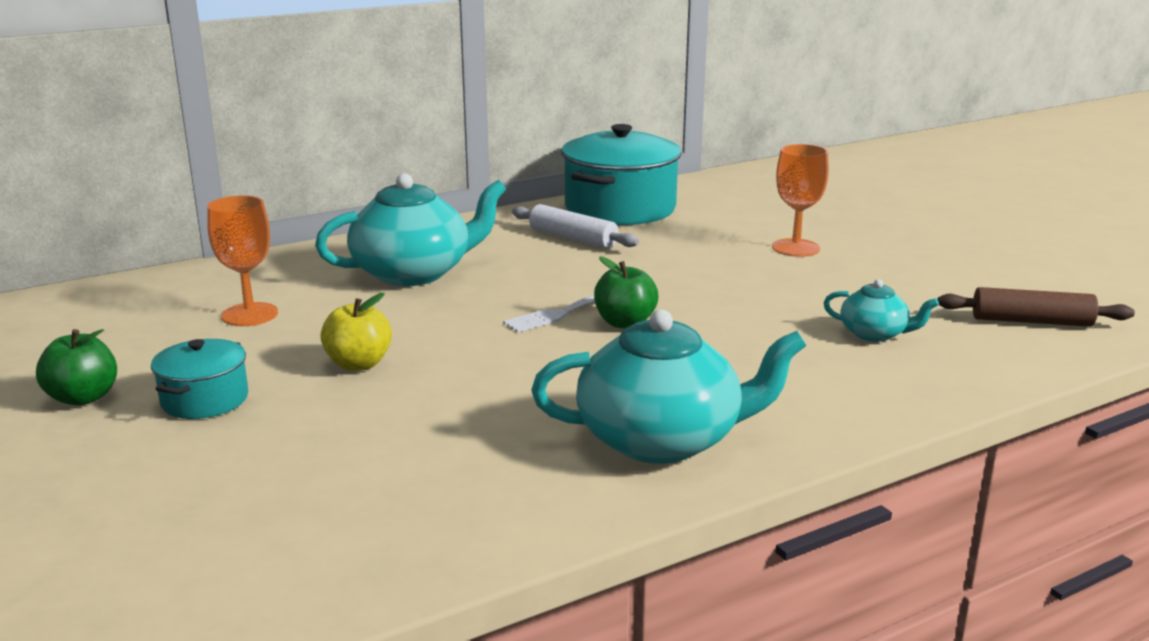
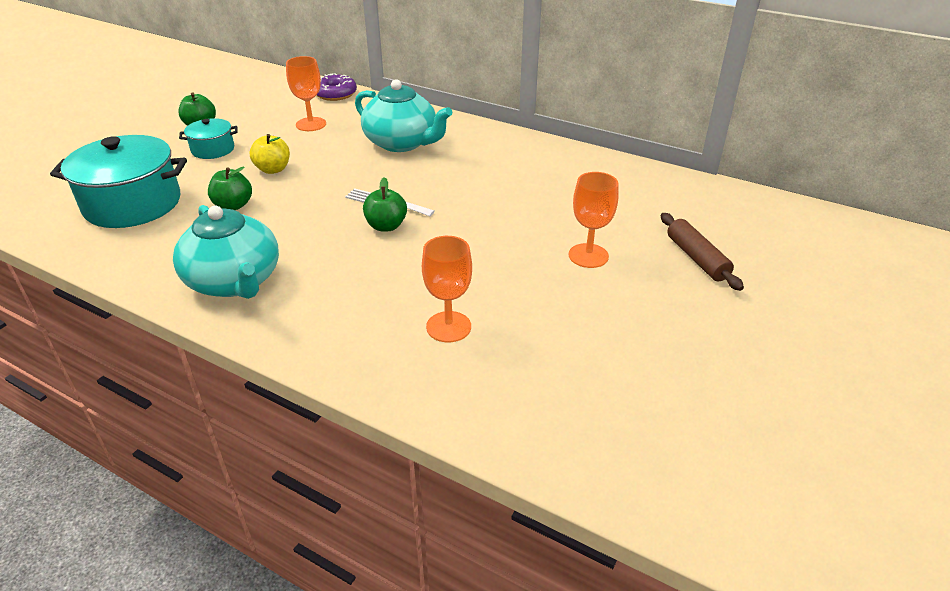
camera: 60 degrees right, 15 degrees up
white rolling pin [512,204,639,249] -> none
turquoise pot [561,124,682,225] -> turquoise pot moved to [50,135,187,228]
turquoise teapot [824,279,939,342] -> orange goblet [422,236,472,342]
brown rolling pin [937,287,1135,327] -> brown rolling pin moved to [661,213,744,291]
none -> green apple [208,166,252,210]
none -> purple donut [316,73,357,101]

